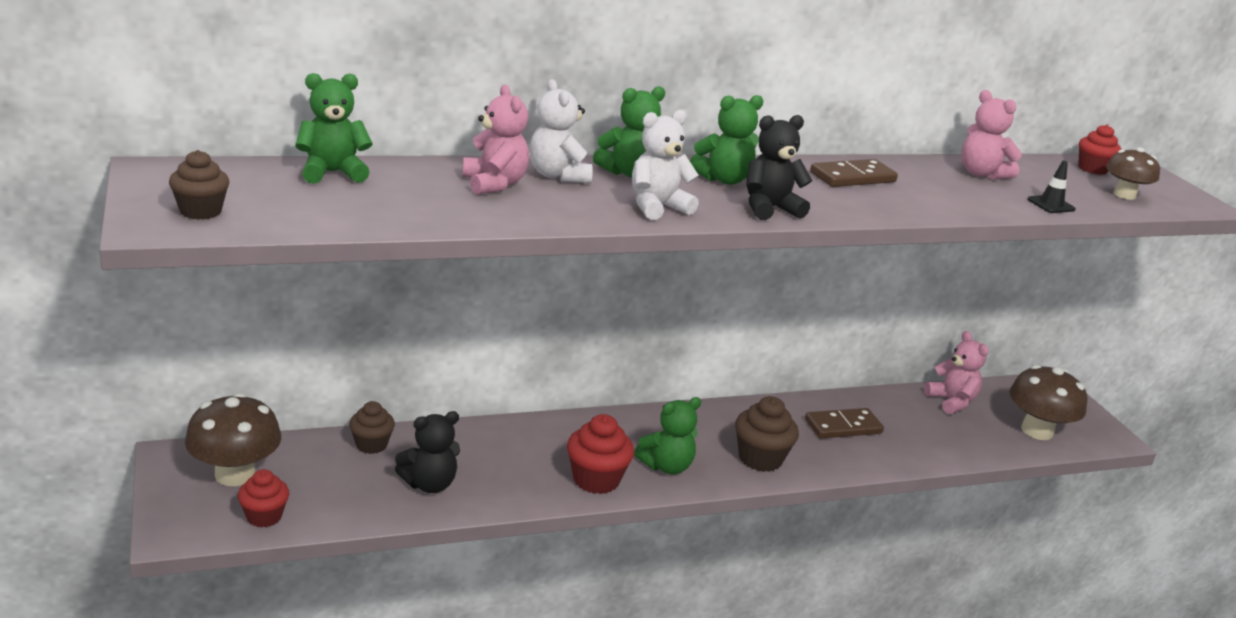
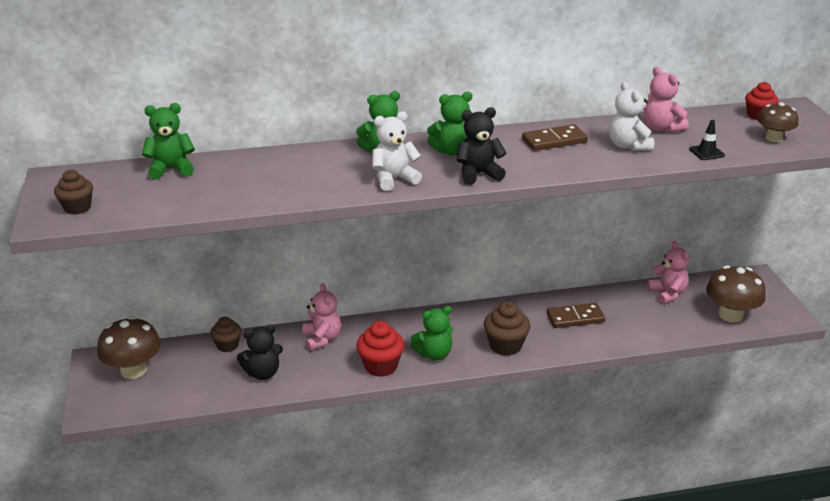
camera: 10 degrees right, 5 degrees up
red cupcake [238,469,289,528] -> none
pink teddy bear [462,85,529,195] -> pink teddy bear moved to [303,283,341,351]
white teddy bear [529,79,593,183] -> white teddy bear moved to [609,82,654,151]

